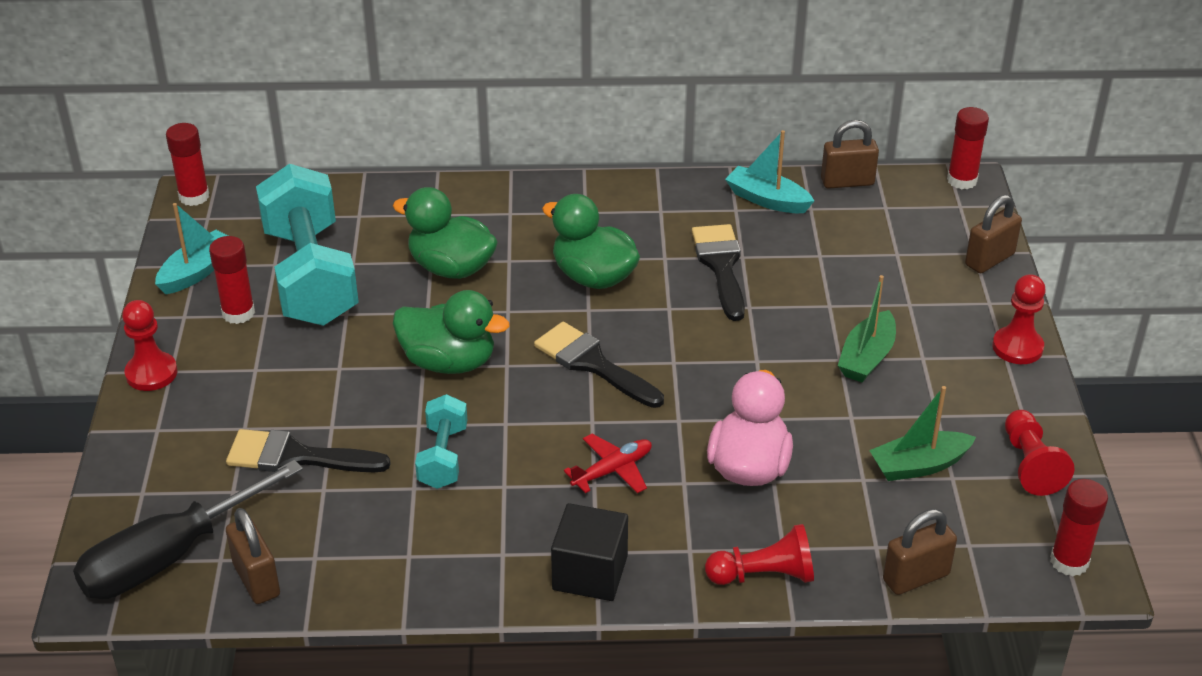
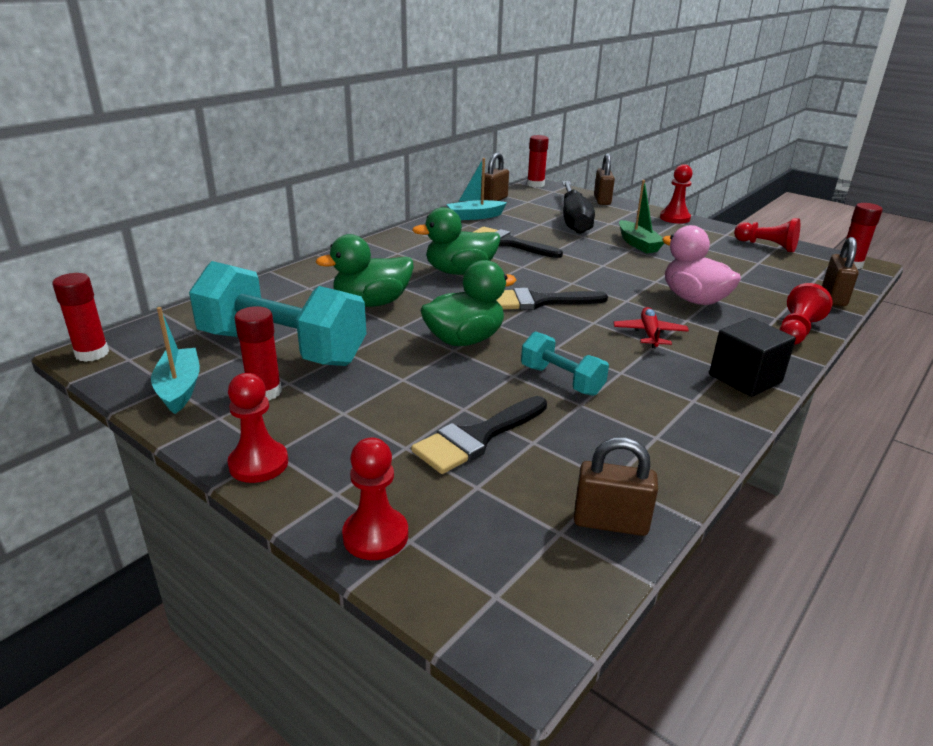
camera: 50 degrees left, 10 degrees down
black screwdriver [73,460,303,599] -> black screwdriver moved to [562,181,595,234]
green boat [869,386,976,481] -> none
none -> red pawn [342,438,408,560]

